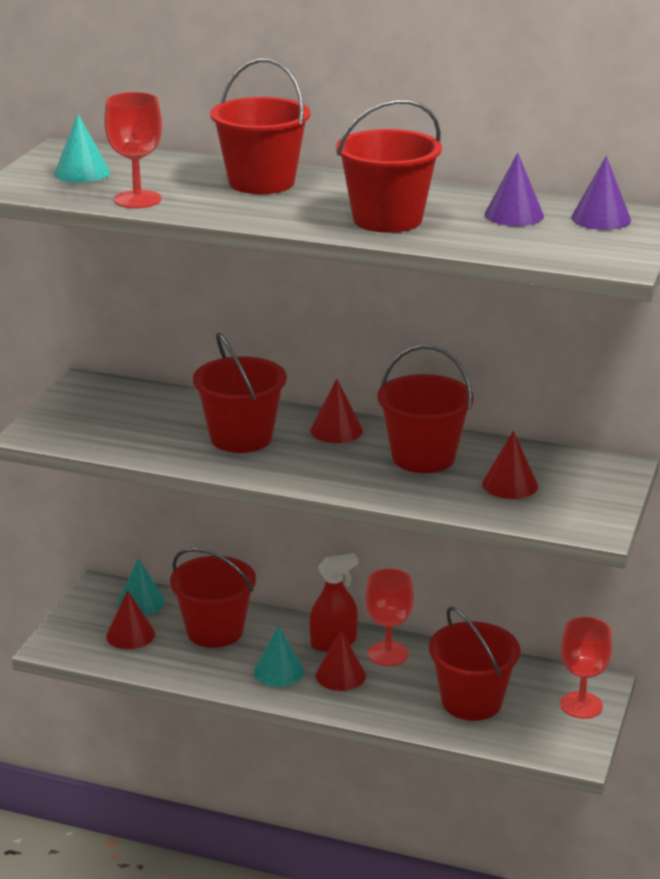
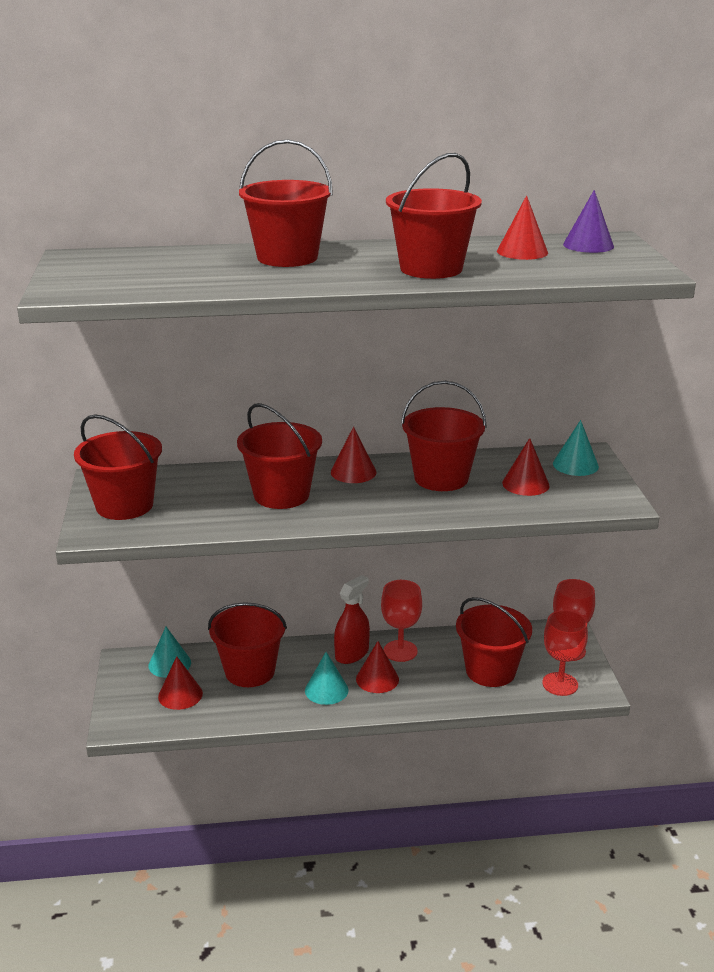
camera: 25 degrees left, 0 degrees up
turquoise cone [54,114,110,183] -> turquoise cone moved to [553,420,599,476]
red goblet [104,92,162,208] -> red goblet moved to [542,610,588,696]
purple cone [485,152,544,226] -> red cone [497,195,548,260]
none -> red bucket [74,414,162,520]

